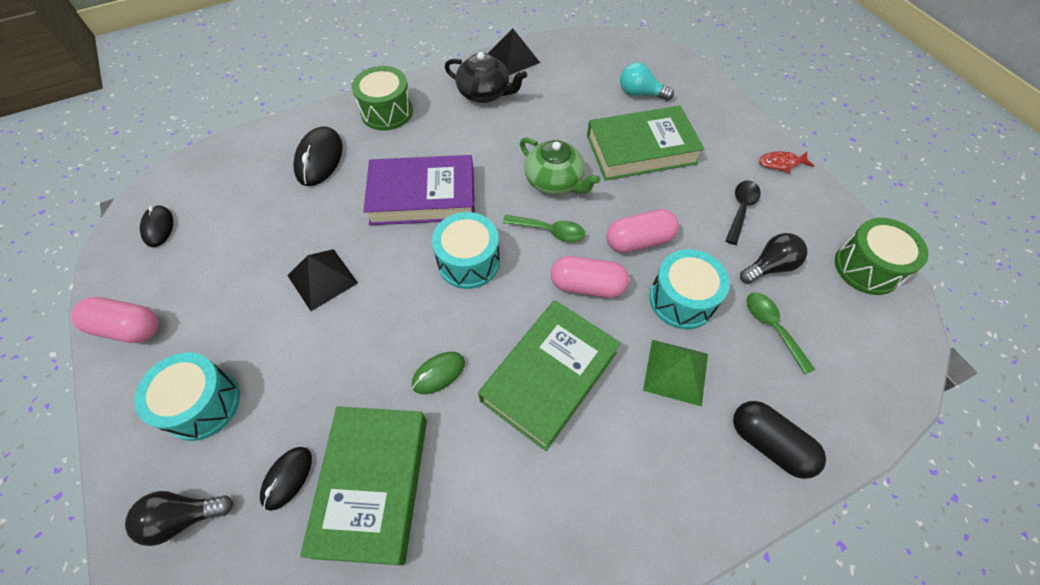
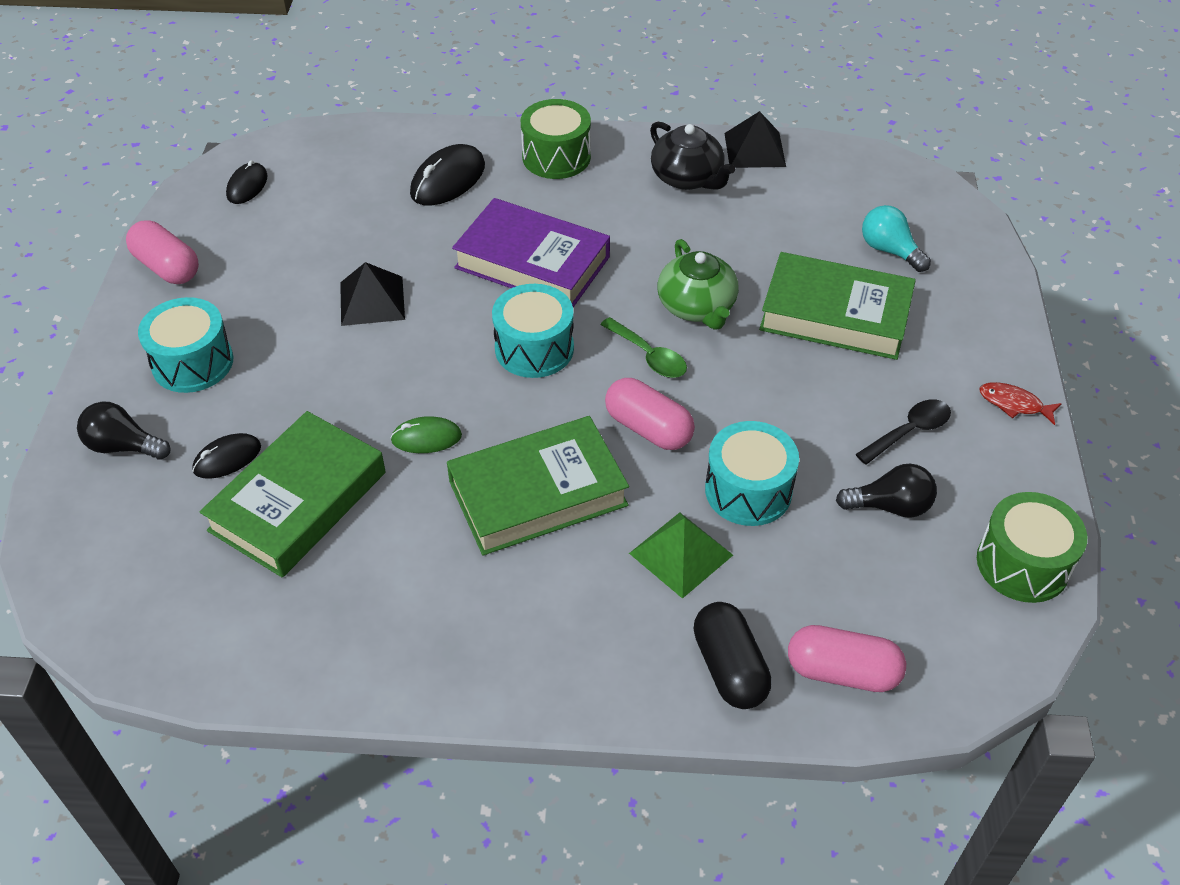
camera: 30 degrees right, 10 degrees down
pink capsule [606,209,679,253] -> pink capsule moved to [788,625,906,692]
green spoon [747,292,815,375] -> none

